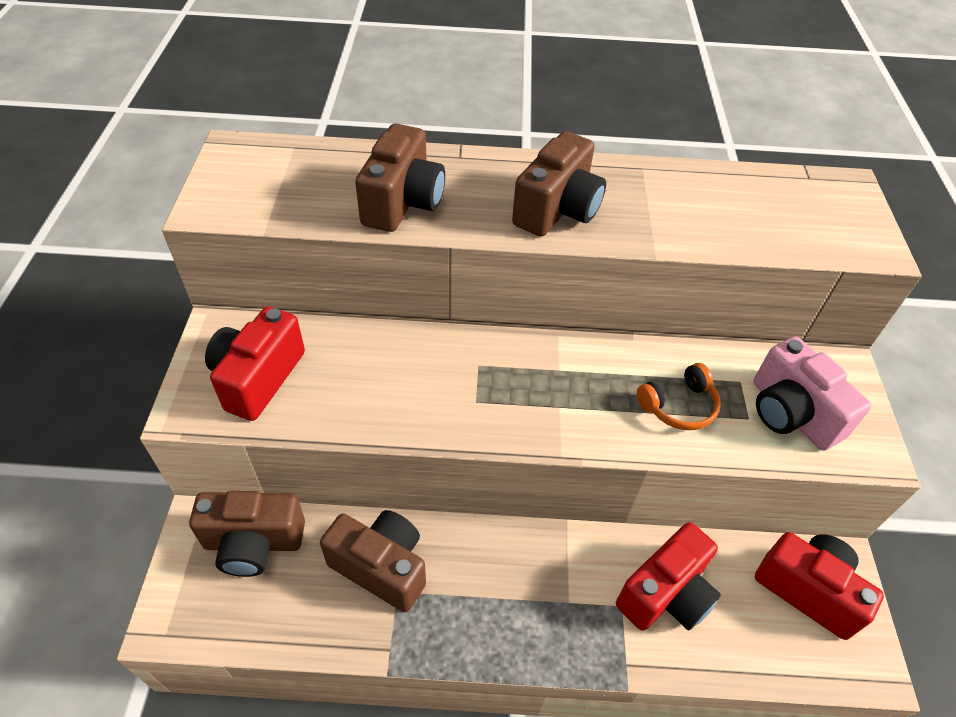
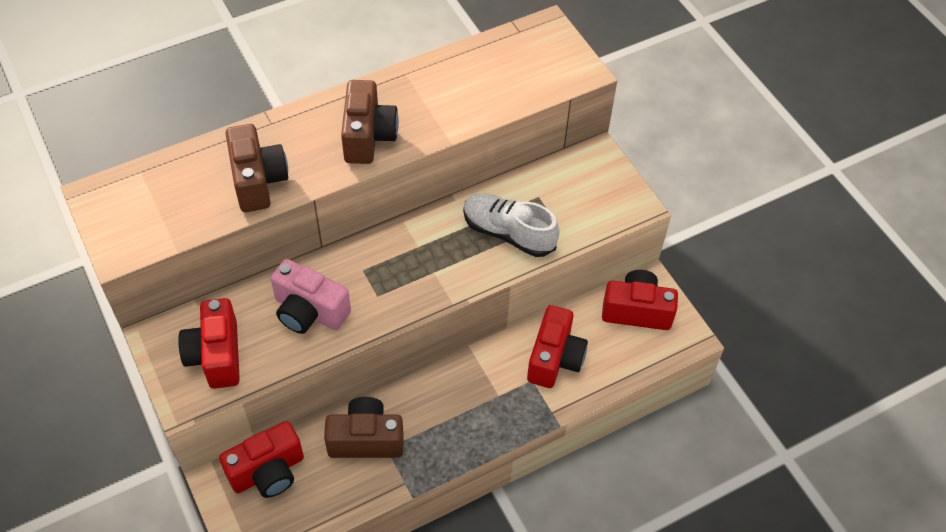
camera: 30 degrees left, 5 degrees up
brown camera [189,491,305,577] -> red camera [219,421,304,498]
orange headphones [637,363,721,430] -> white shoe [463,194,559,257]
pink camera [754,336,872,451] -> pink camera moved to [271,259,351,334]

